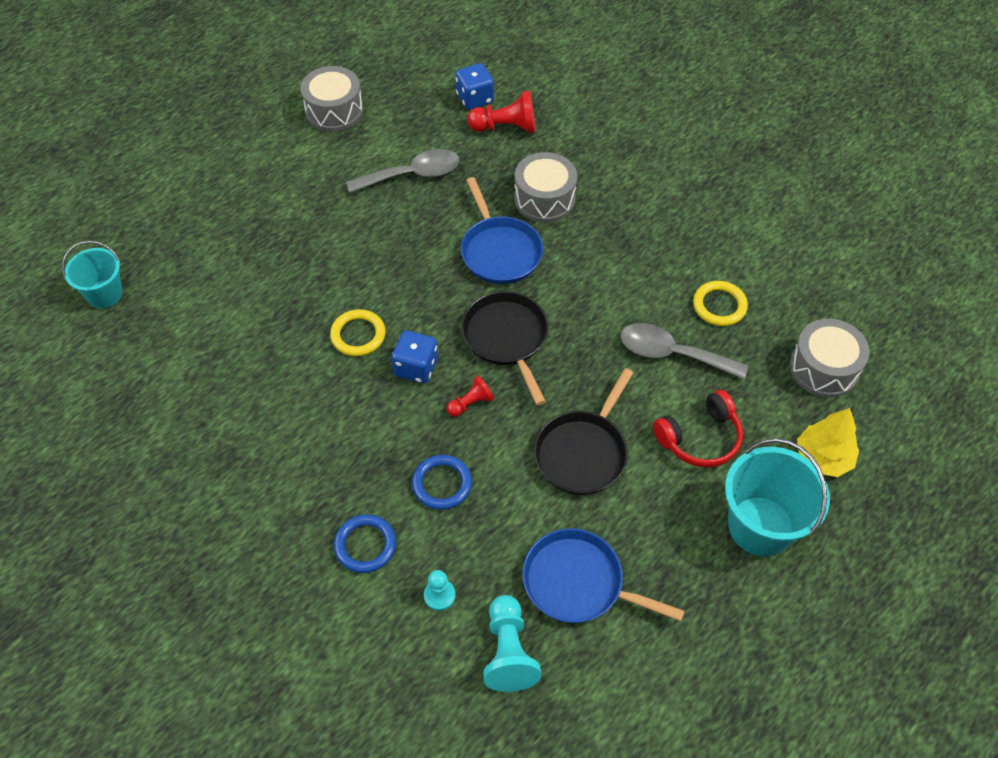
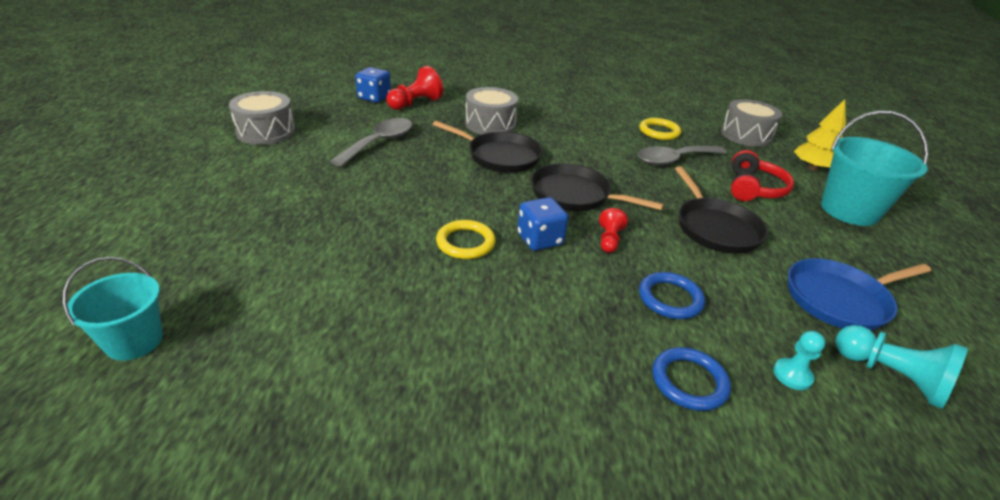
camera: 45 degrees left, 20 degrees down
blue pan [461,177,543,284] -> black pan [433,121,543,173]

